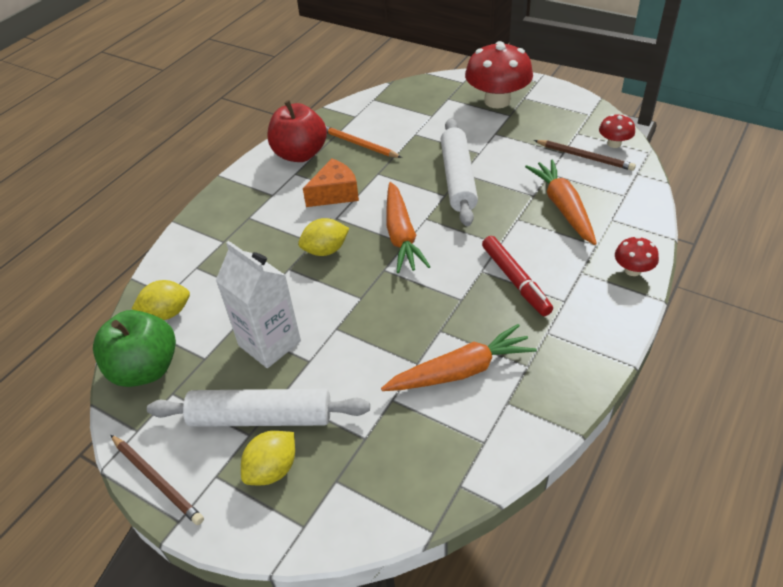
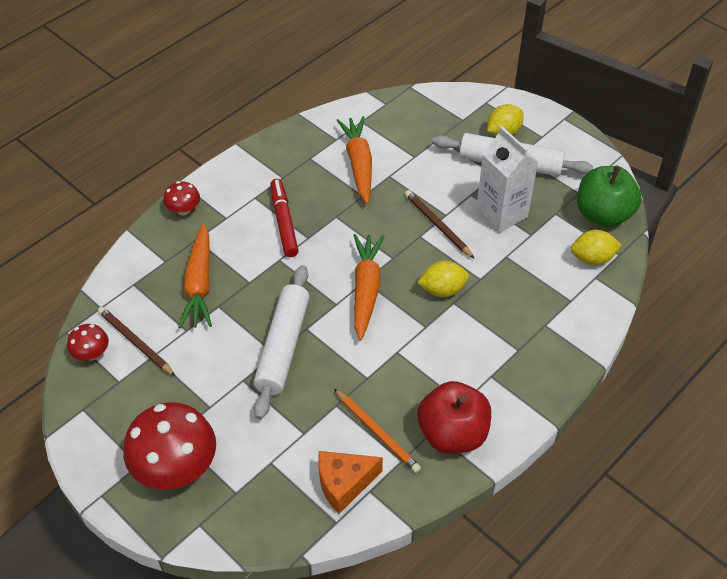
camera: 170 degrees left, 5 degrees up
brown pencil [110,435,204,525] -> brown pencil moved to [405,190,475,259]
orange cheese [303,159,359,207] -> orange cheese moved to [318,451,383,514]
orange carrot [381,324,537,391] -> orange carrot turned 90 degrees clockwise [337,116,372,204]

